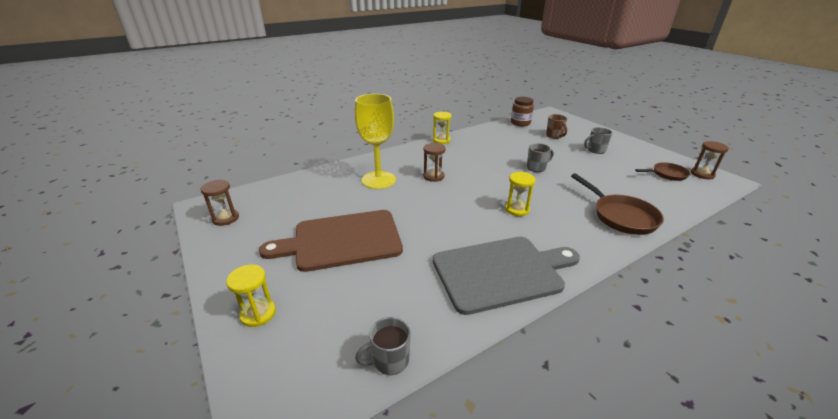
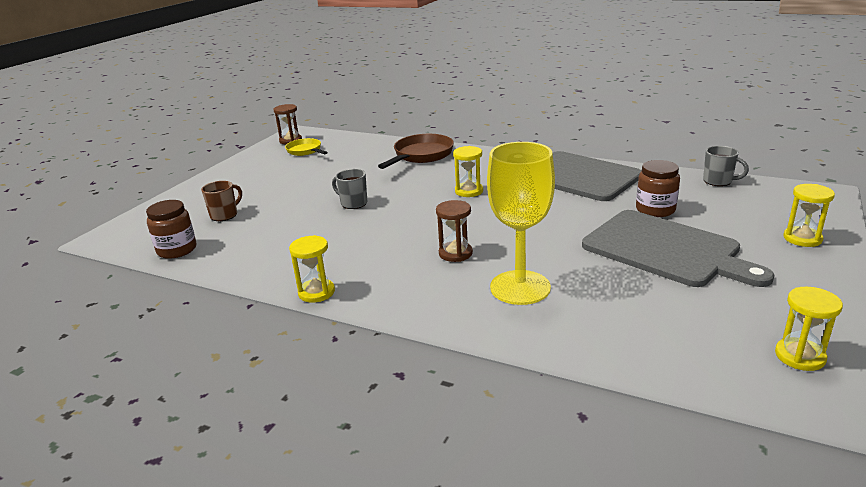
camera: 120 degrees left, 5 degrees down
brown hourglass [201,180,239,226] -> yellow hourglass [775,287,843,371]
brown cutting board [259,210,403,272] -> grey cutting board [582,210,774,287]
grey mug [584,127,613,154] -> none
brown pan [635,162,690,181] -> yellow pan [285,138,328,156]
none -> brown jar [636,160,680,217]

